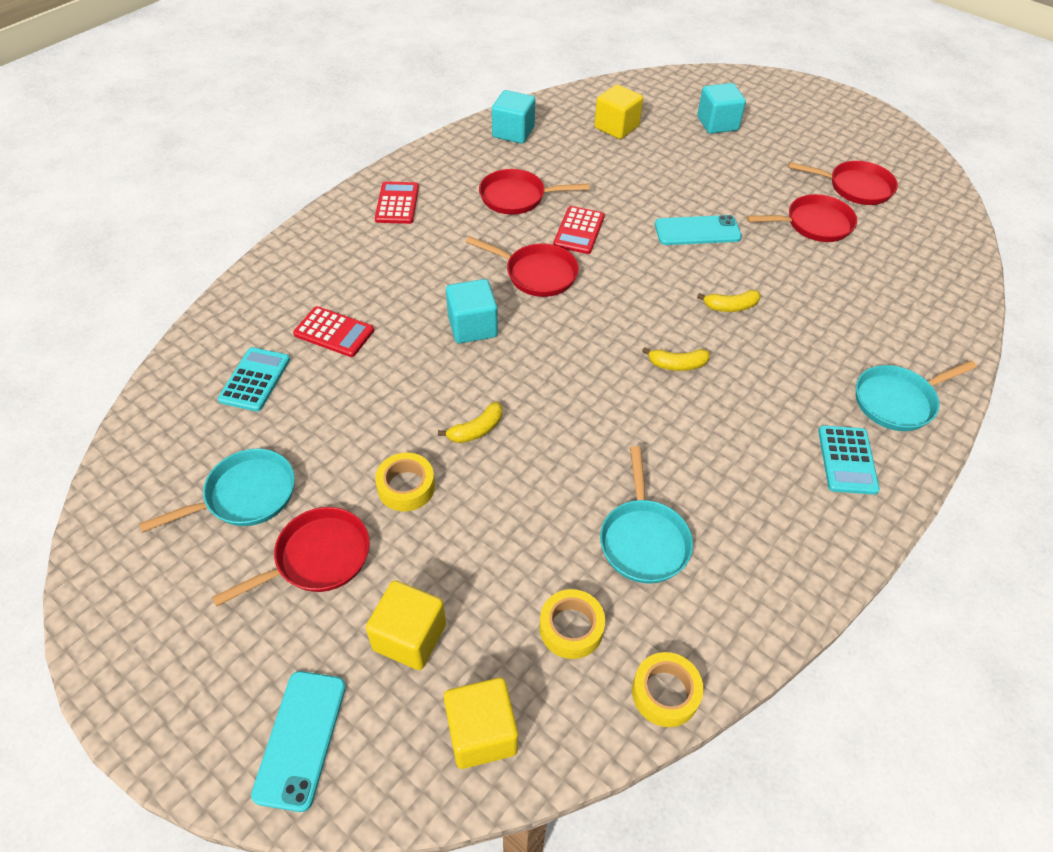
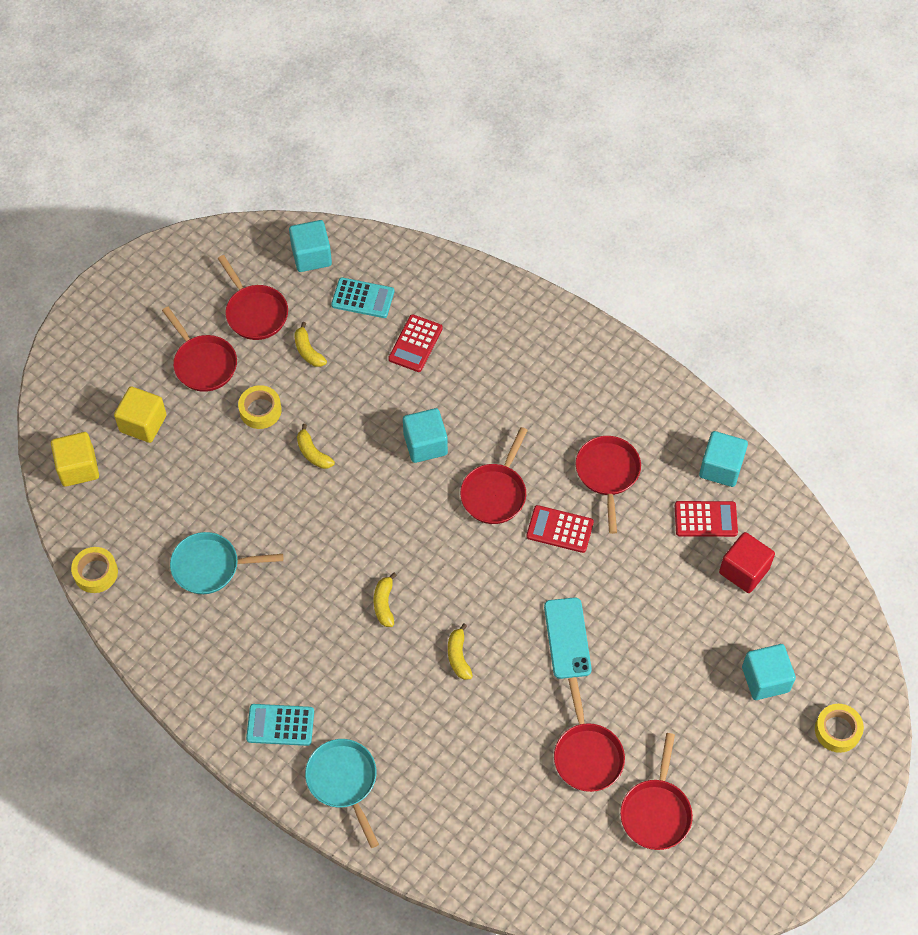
camera: 90 degrees right, 10 degrees up
turquoise pan [139,449,295,533] -> red pan [218,255,288,340]
turquoise phone [251,671,346,812] -> none
red calculator [375,181,419,224] -> red calculator moved to [675,501,738,537]
yellow tape [539,589,605,659] -> yellow tape moved to [815,704,864,753]
yellow cube [594,85,643,139] -> red cube [719,532,775,593]
none -> turquoise cube [289,220,332,272]
none -> yellow banana [294,322,327,367]

